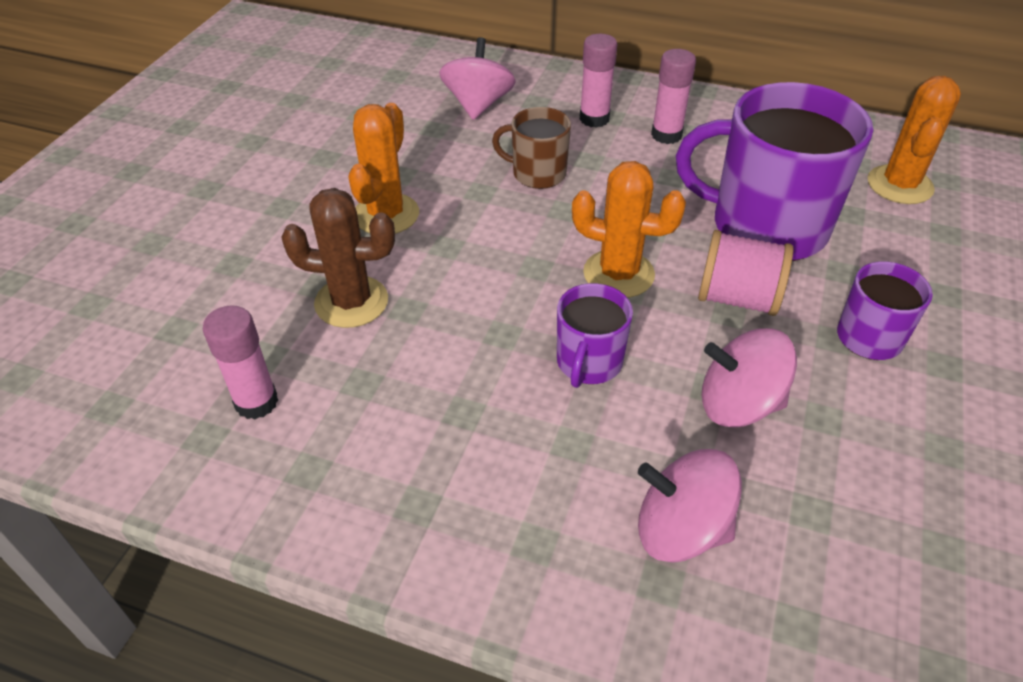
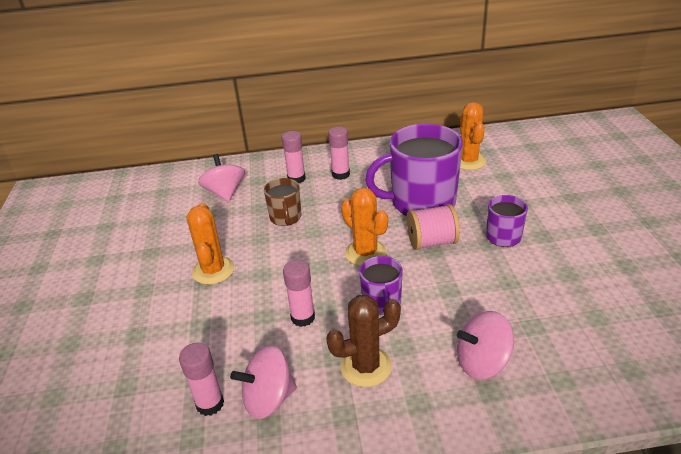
camera: 25 degrees left, 10 degrees down
brown cactus [281,188,395,328] -> brown cactus moved to [326,295,401,387]
brown mug [492,107,571,189] -> brown mug turned 90 degrees counterclockwise [264,178,301,226]
orange cactus [572,161,686,298] -> orange cactus turned 60 degrees clockwise [341,187,388,266]
pink spinning top [702,328,797,428] -> pink spinning top moved to [230,345,297,419]
none -> pink glue stick [283,260,315,327]

